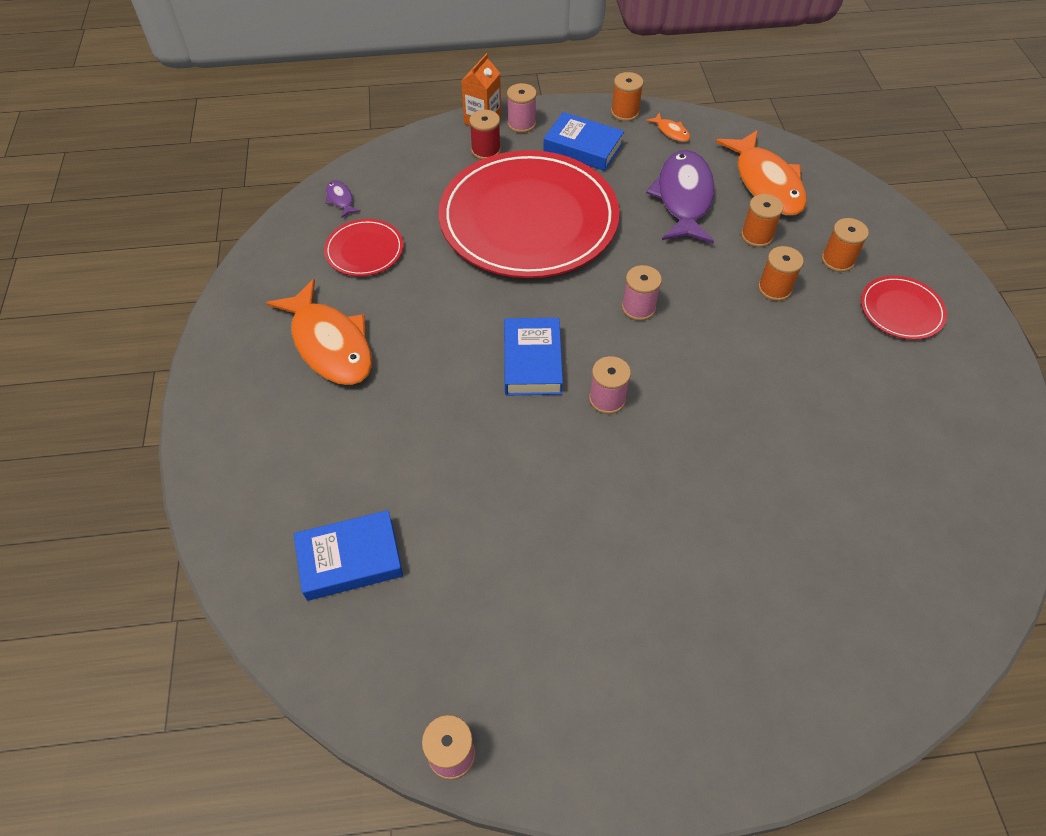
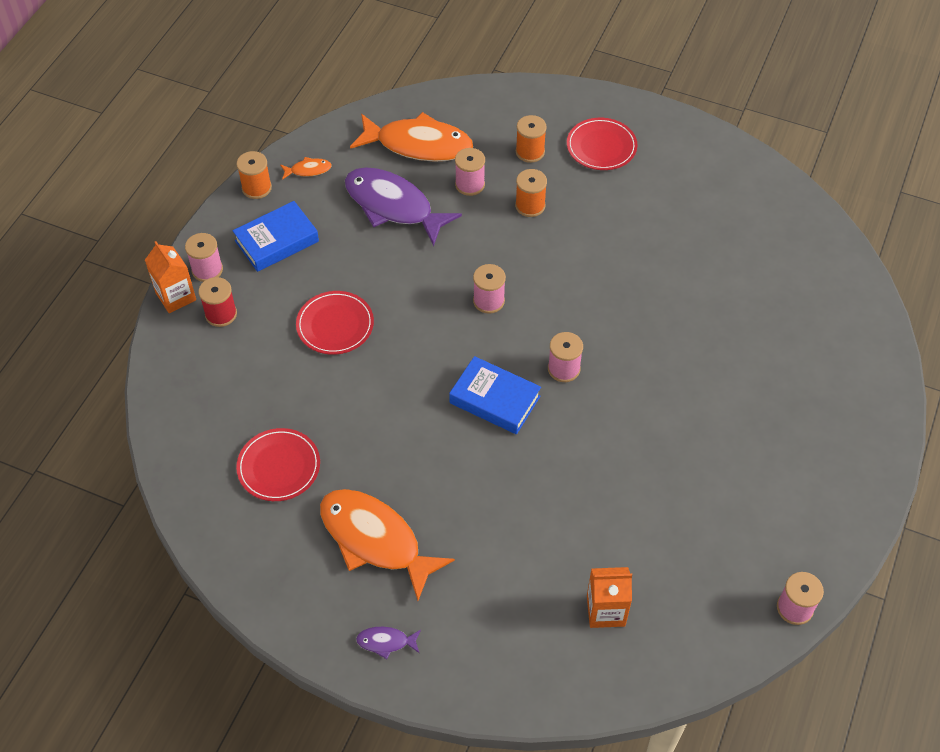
camera: 60 degrees left, 0 degrees up
orange fish [266,279,372,385] -> orange fish turned 135 degrees counterclockwise [320,489,455,601]
blue book [294,510,403,601] -> orange carton [587,567,632,628]
purple fish [325,180,361,218] -> purple fish moved to [356,627,421,659]
red plate [439,150,619,278] -> red plate [296,291,374,355], size x0.43
orange spool [741,194,783,247] -> pink spool [455,148,485,196]

